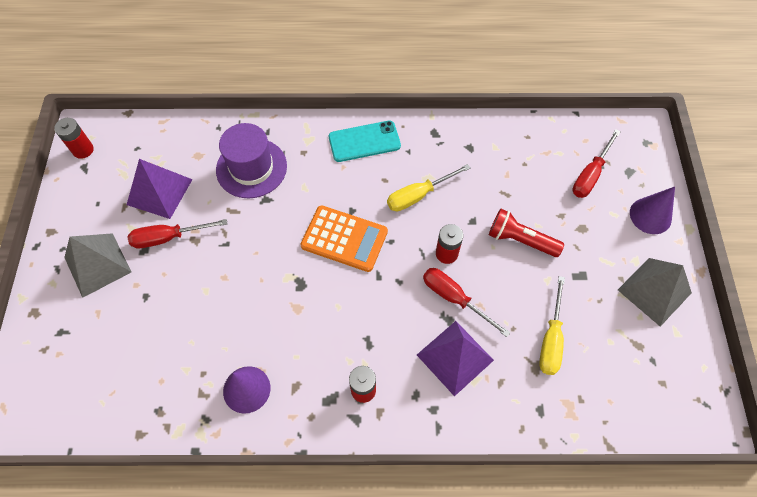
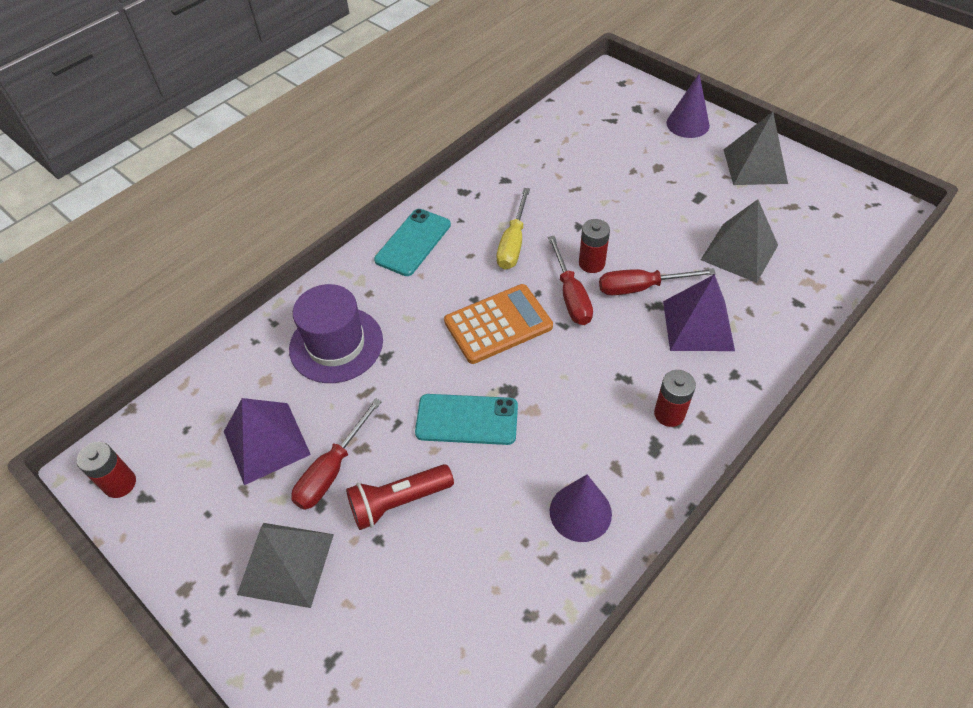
camera: 45 degrees left, 10 degrees down
red flashlight [489,209,564,257] -> red flashlight moved to [346,464,454,530]
yellow screwdriver [539,276,565,375] -> grey pyramid [701,199,778,283]
red screwdriver [572,129,621,198] -> red screwdriver moved to [548,236,593,325]
none -> turquoise phone [415,394,518,445]

